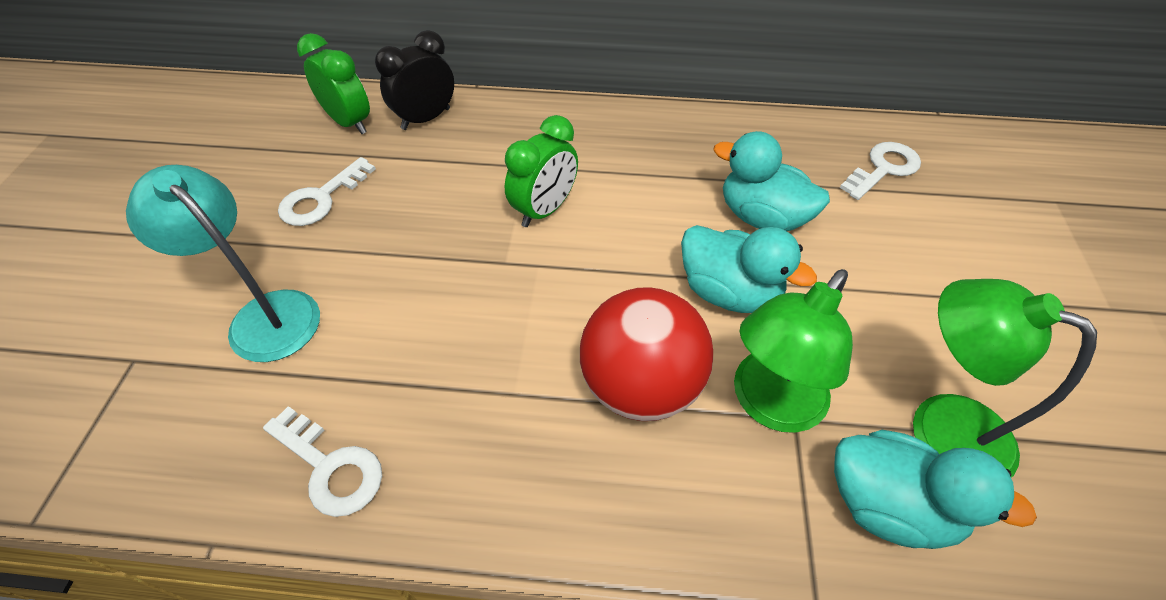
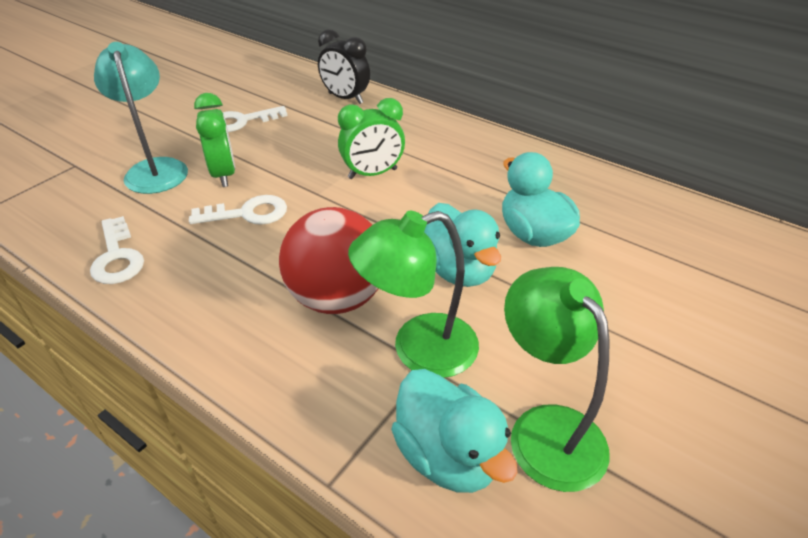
camera: 30 degrees right, 10 degrees down
green clock [297,33,370,134] -> green clock moved to [194,93,235,187]
black clock [375,30,454,130] -> black clock turned 135 degrees counterclockwise [318,29,370,104]
white key [840,142,921,200] -> white key moved to [189,195,287,225]

